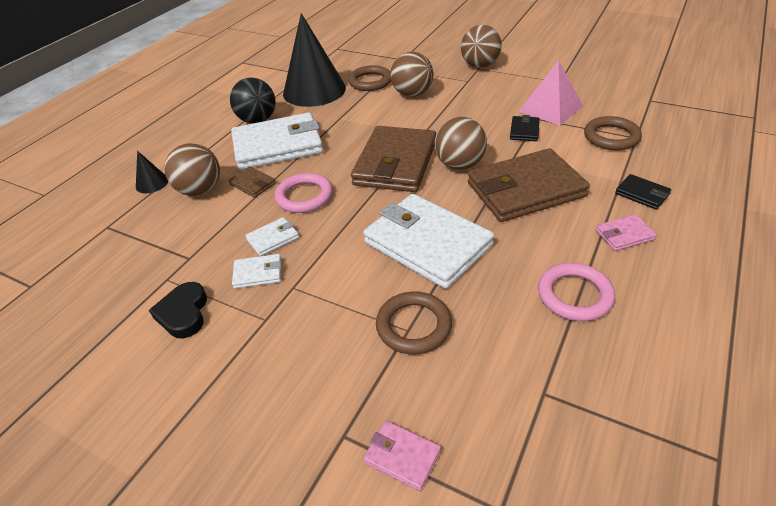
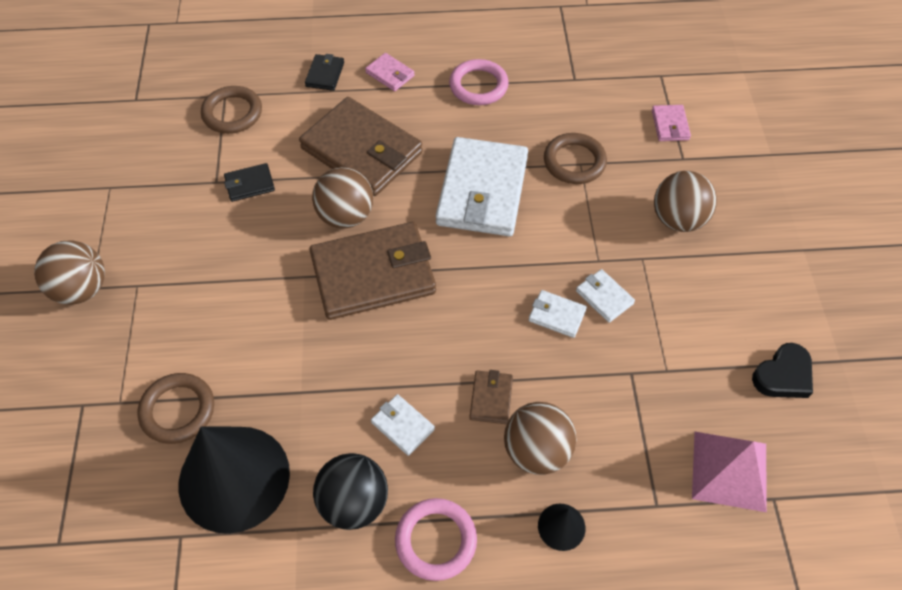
camera: 125 degrees left, 15 degrees up
black heart [149,282,207,338] -> black heart moved to [752,343,813,398]
white wallet [231,112,323,170] -> white wallet [371,394,435,456], size x0.43
pink ring [275,173,333,213] -> pink ring moved to [395,498,477,581]
brown ball [390,52,433,97] -> brown ball moved to [654,171,717,232]
pink pyramid [519,60,583,125] -> pink pyramid moved to [692,432,767,512]

